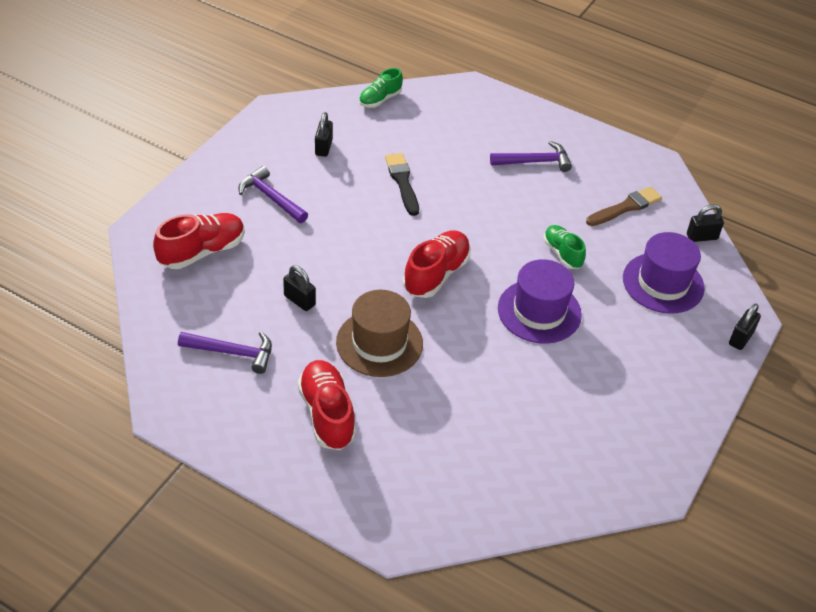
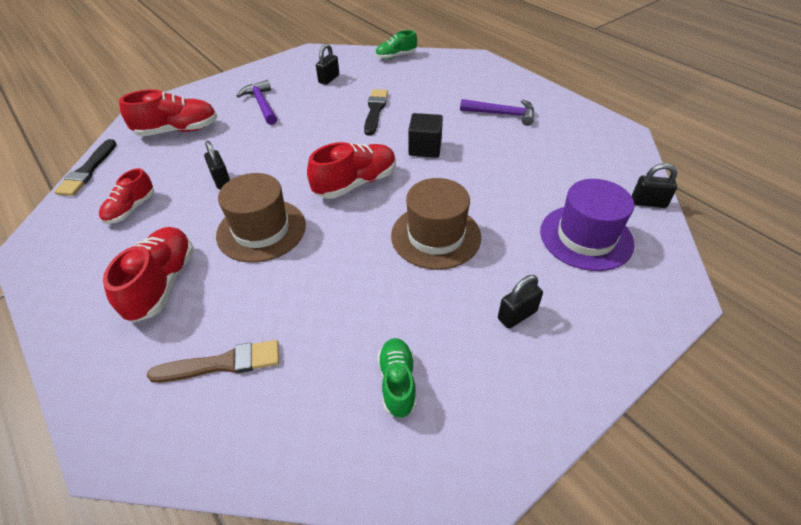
camera: 25 degrees right, 0 degrees up
purple hammer [178,331,272,374] -> red shoe [99,168,154,224]
purple hat [498,259,582,344] -> brown hat [391,178,481,270]
green shoe [543,225,586,269] -> green shoe moved to [378,338,417,418]
brown brush [586,187,662,226] -> brown brush moved to [147,340,279,383]
black padlock [729,304,761,350] -> black padlock moved to [498,275,543,329]
none -> black brush [54,139,116,196]
none -> black cube [408,113,443,158]

